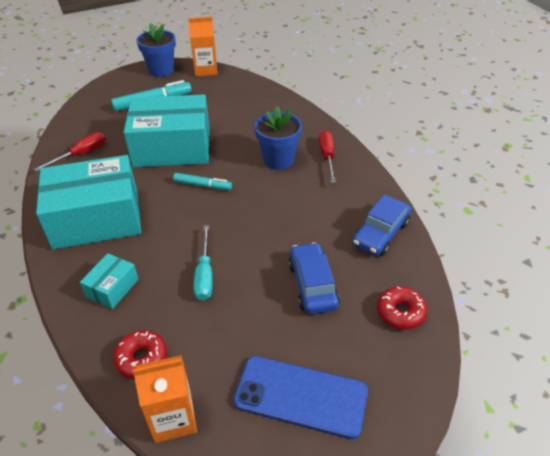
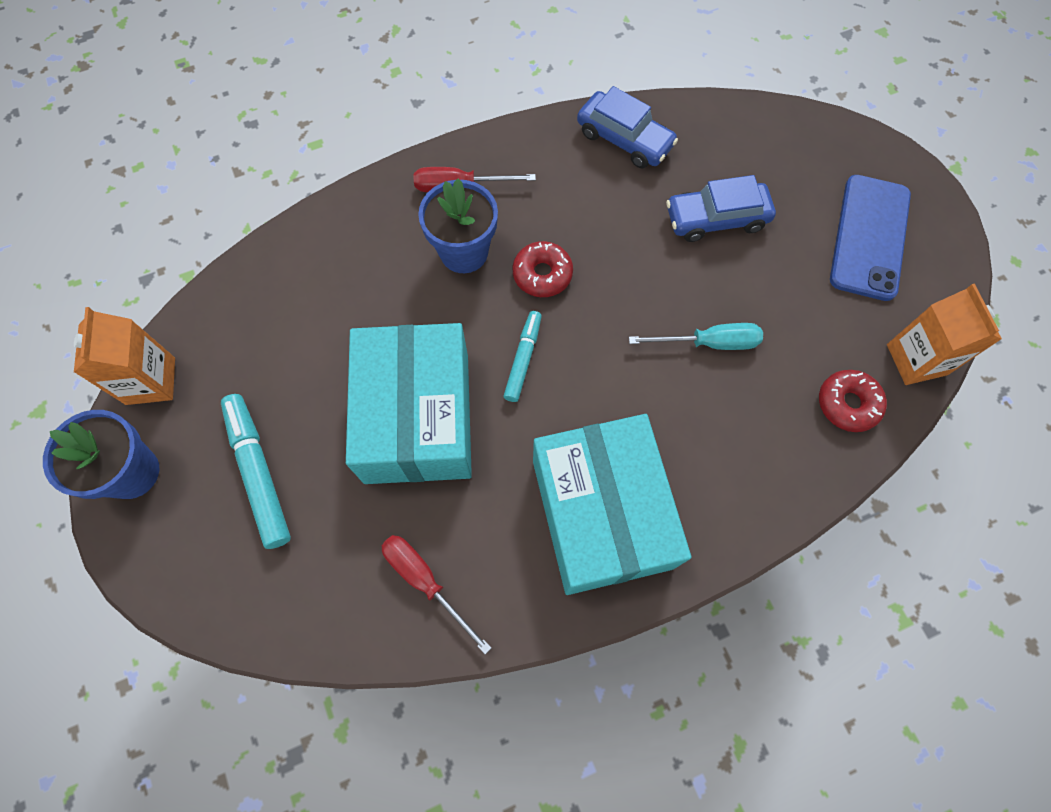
camera: 90 degrees left, 25 degrees up
turquoise box [80,253,139,309] -> none
red donut [377,286,427,330] -> red donut moved to [513,241,573,297]

